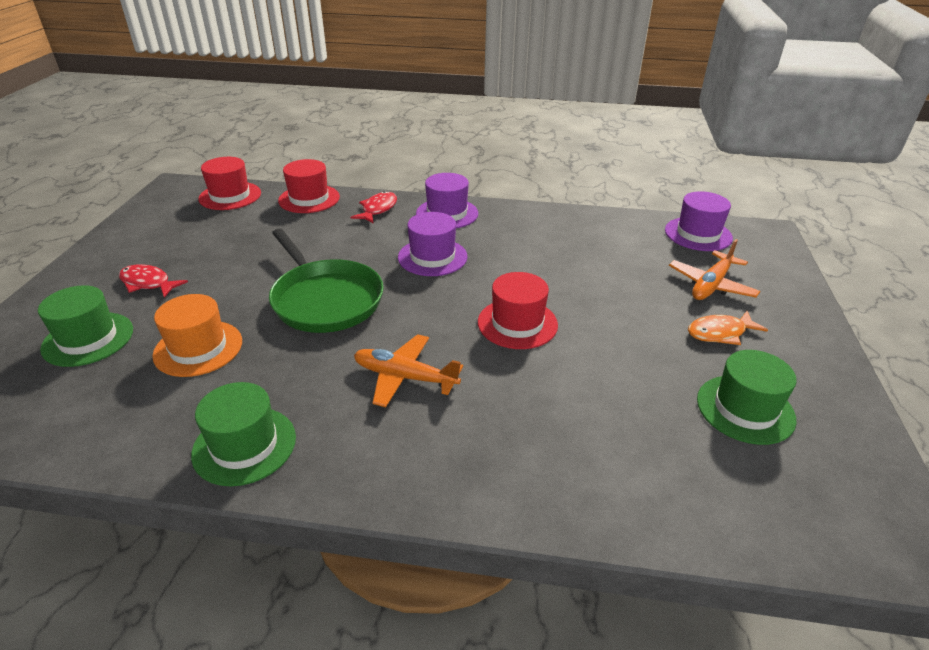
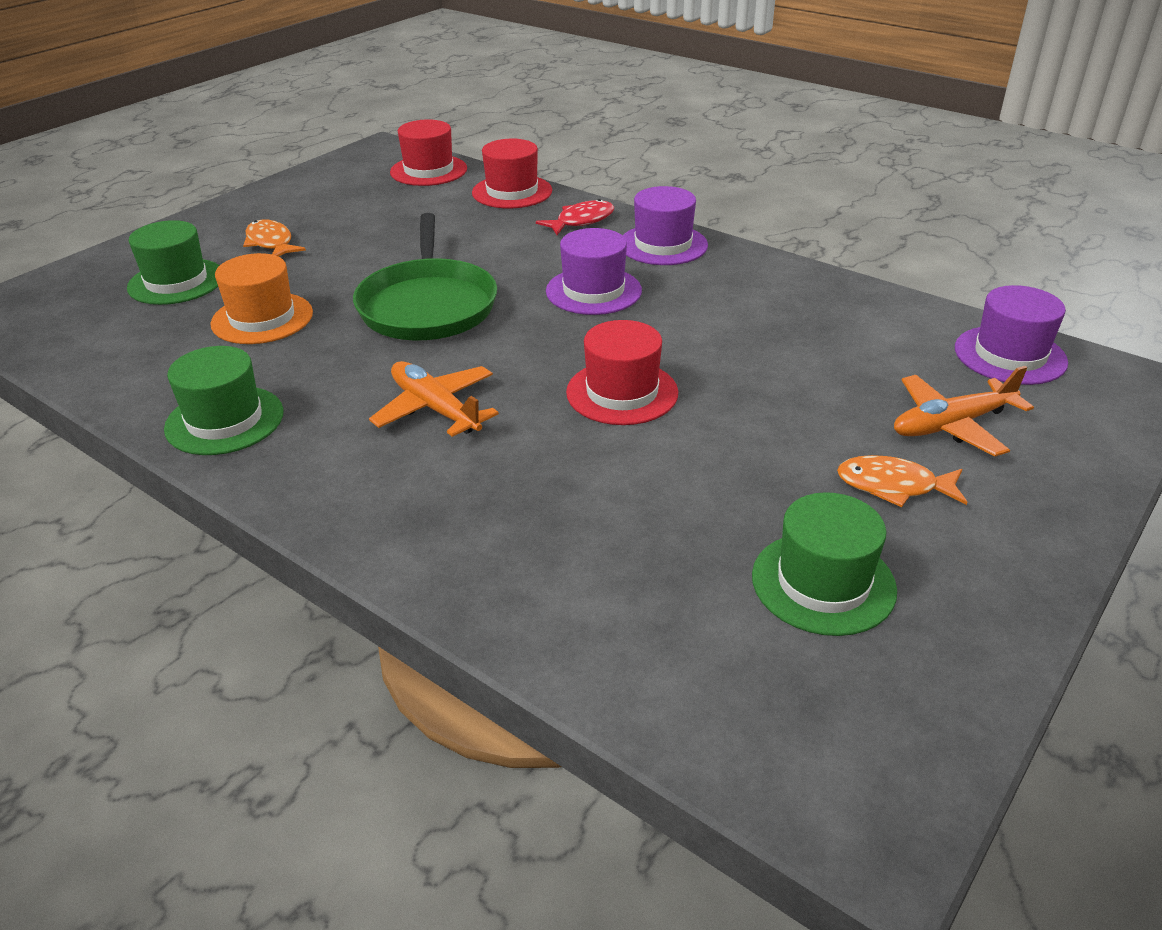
camera: 30 degrees right, 0 degrees up
red fish [119,264,188,298] -> orange fish [243,219,306,257]

